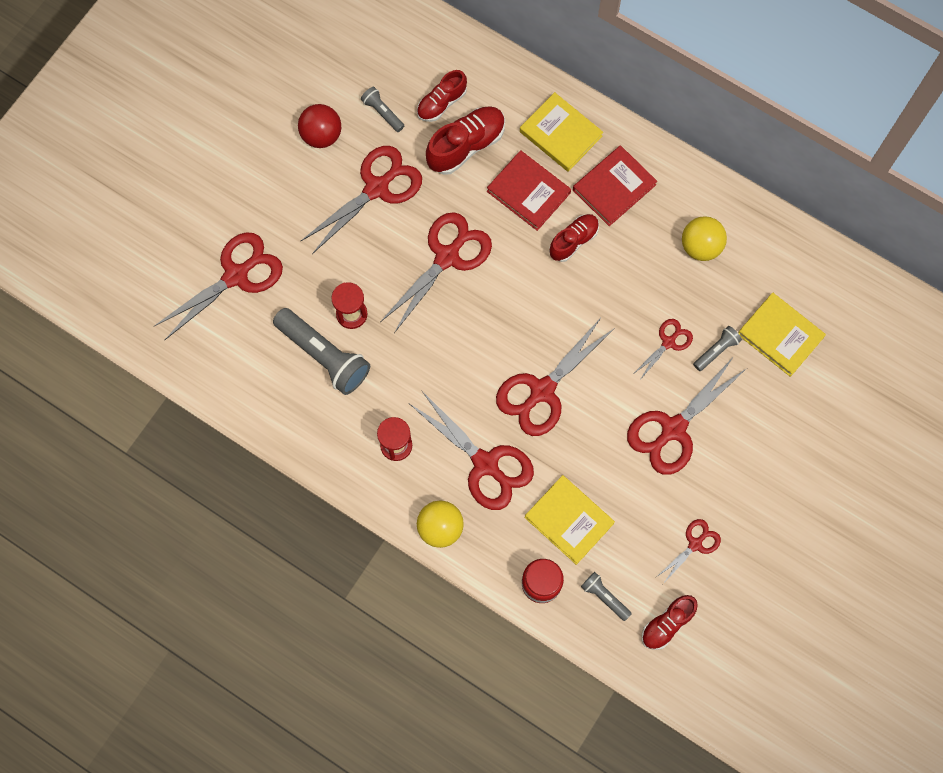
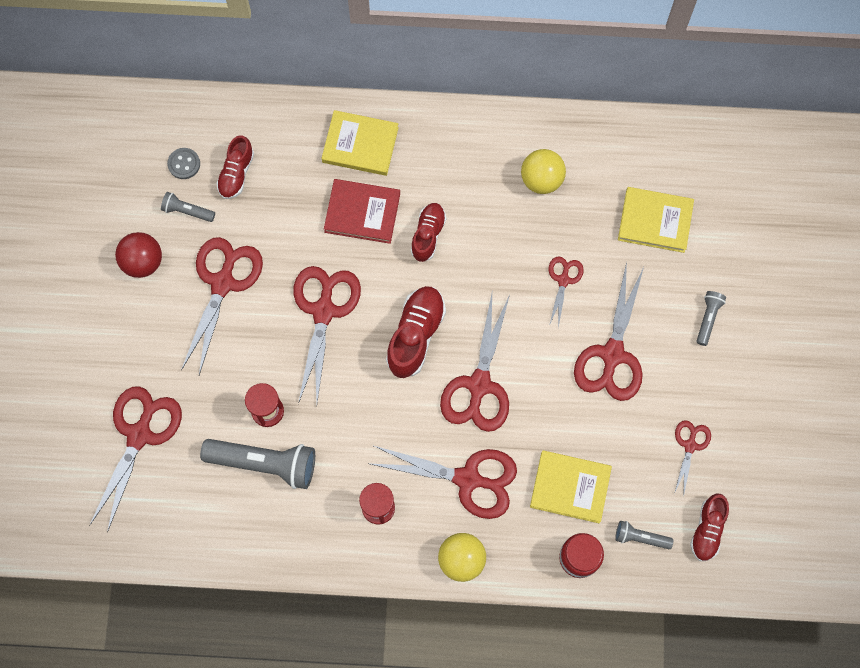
camera: 30 degrees left, 0 degrees up
red shoe [426,106,505,175] -> red shoe moved to [386,286,446,378]
red book [573,145,657,226] -> none
grey flashlight [693,326,742,371] -> grey flashlight moved to [696,291,726,346]
none -> grey button [167,148,200,179]

